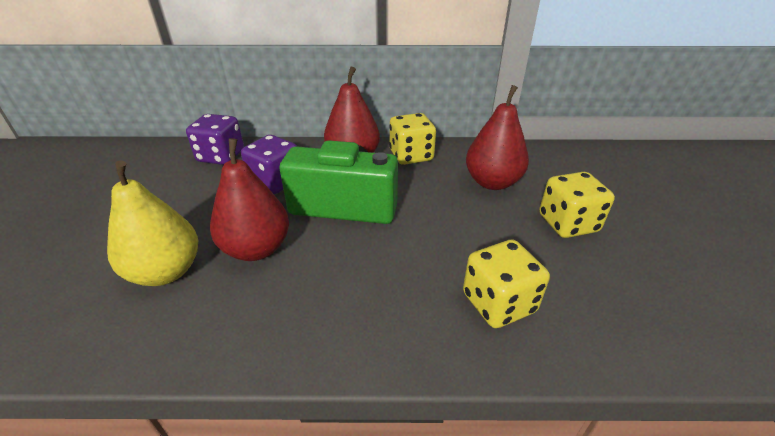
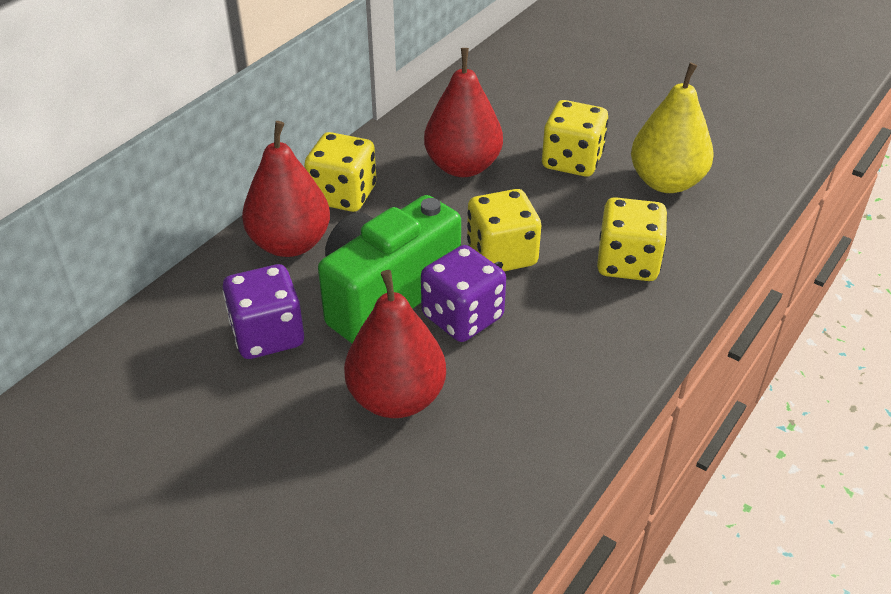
camera: 55 degrees left, 5 degrees up
yellow pear [107,160,198,286] -> yellow pear moved to [631,63,714,193]
purple dice [186,114,244,165] -> purple dice moved to [421,245,506,342]
none -> yellow dice [467,189,541,271]

